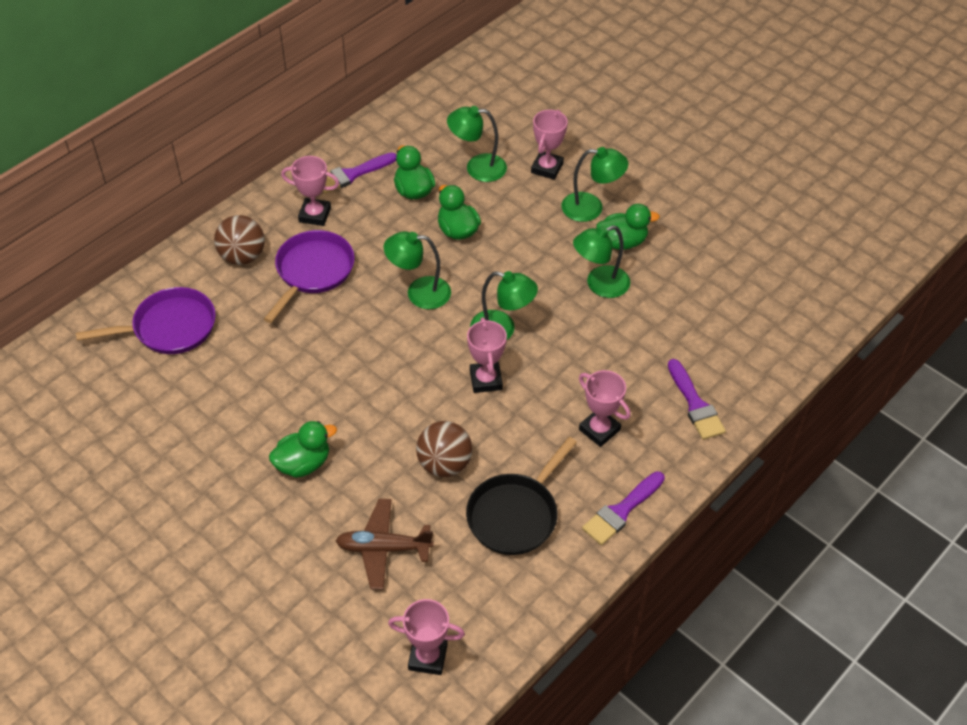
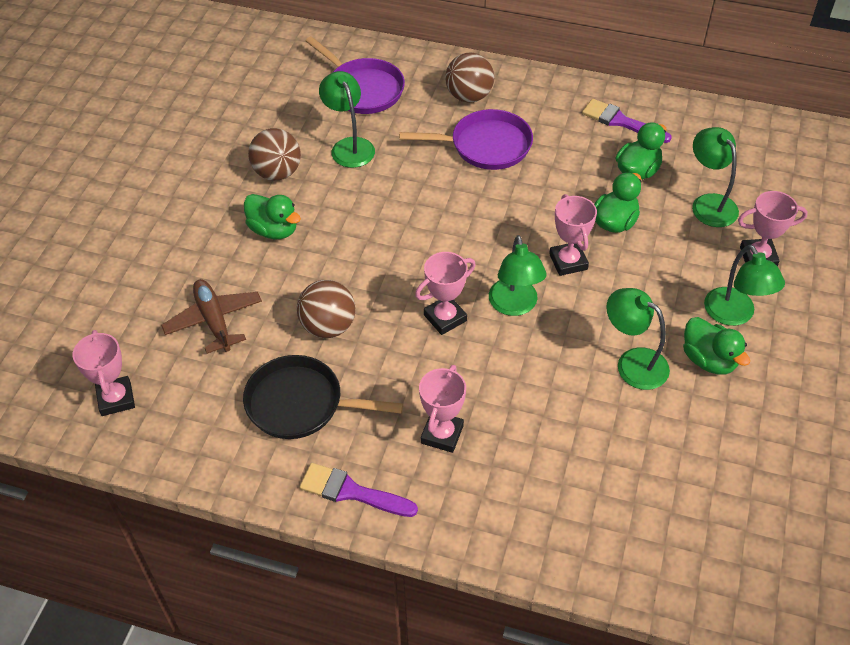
camera: 65 degrees right, 0 degrees up
pink trophy [281,156,339,226] -> pink trophy moved to [549,194,597,276]
green lamp [384,231,451,309] -> green lamp moved to [319,71,375,168]
purple brush [668,359,726,440] -> none
none -> brown ball [248,128,301,181]

